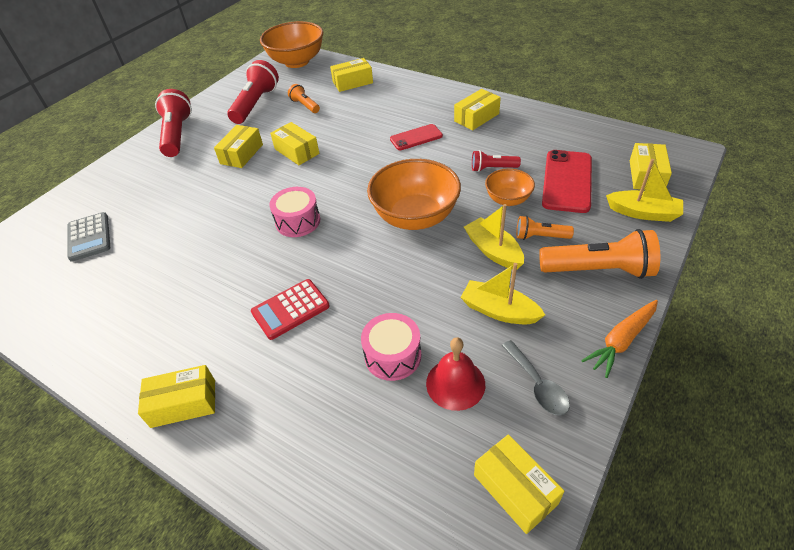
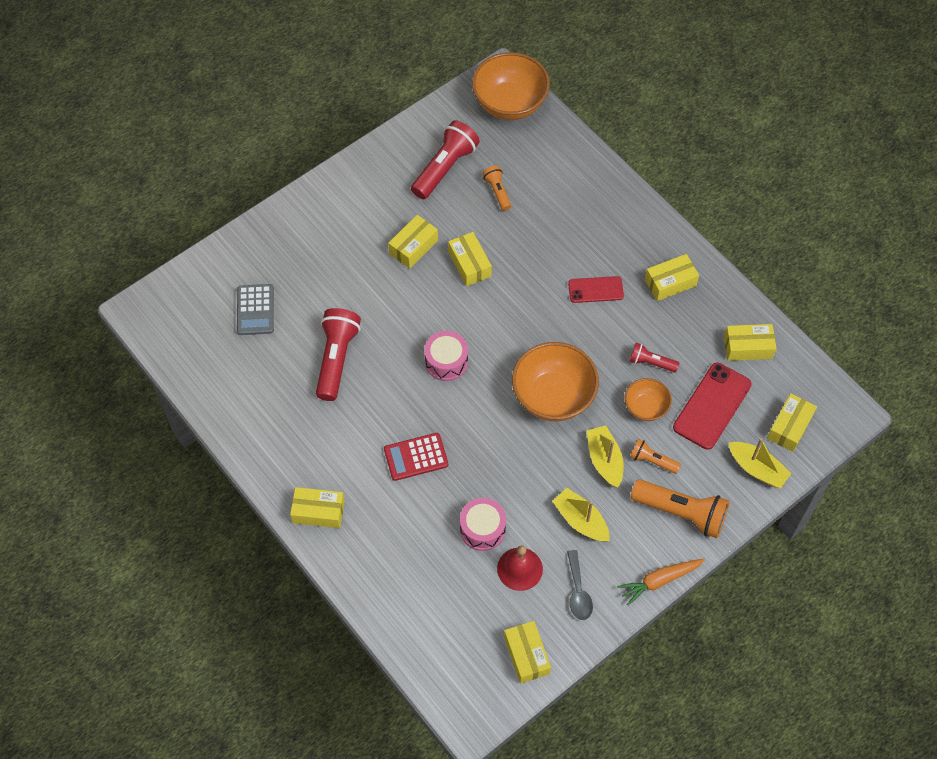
camera: 15 degrees right, 15 degrees up
red flashlight [155,89,192,157] -> red flashlight moved to [316,308,361,401]
yellow box [330,58,373,92] -> yellow box moved to [724,324,777,361]

